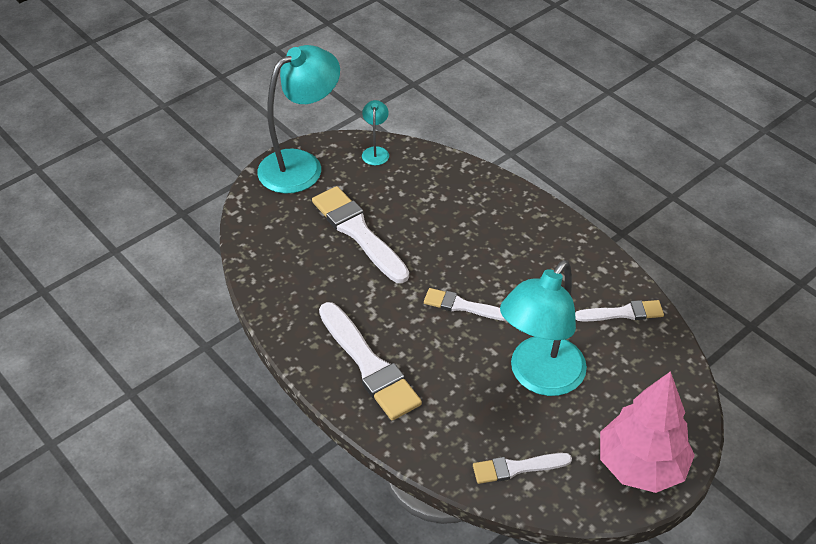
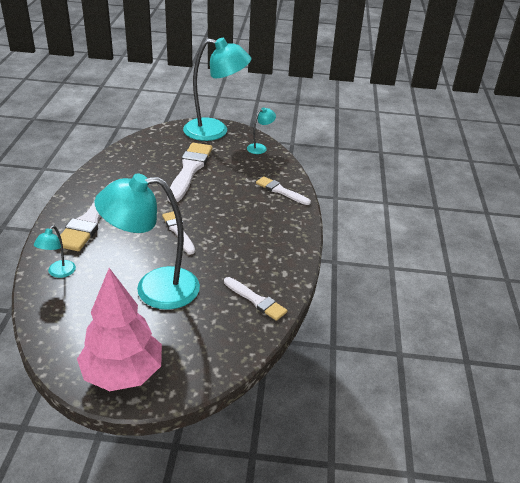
camera: 45 degrees right, 10 degrees down
white brush [473,453,572,484] -> white brush moved to [256,176,311,205]
none -> turquoise lamp [34,225,76,278]

